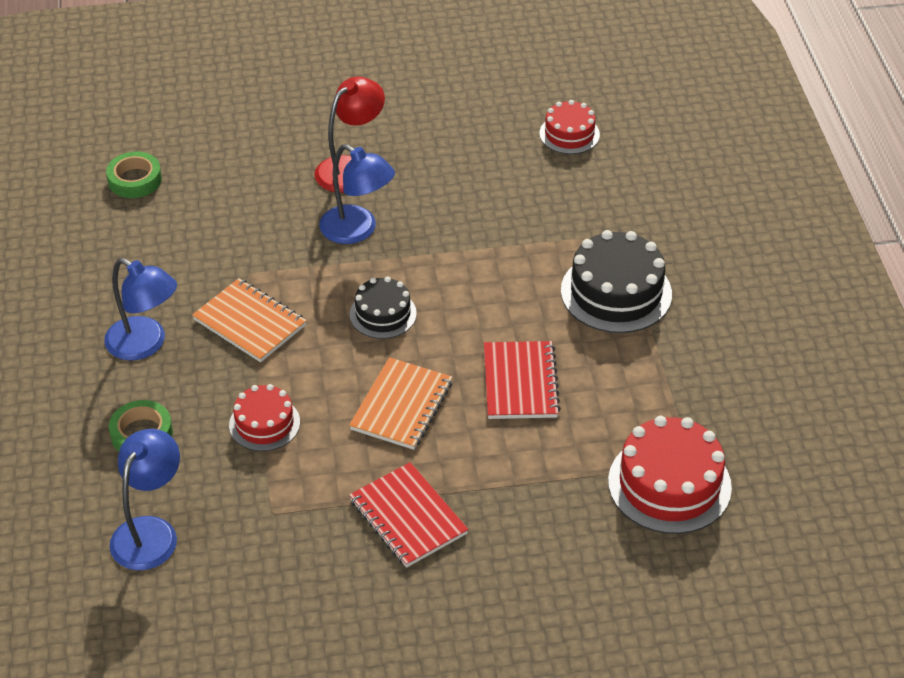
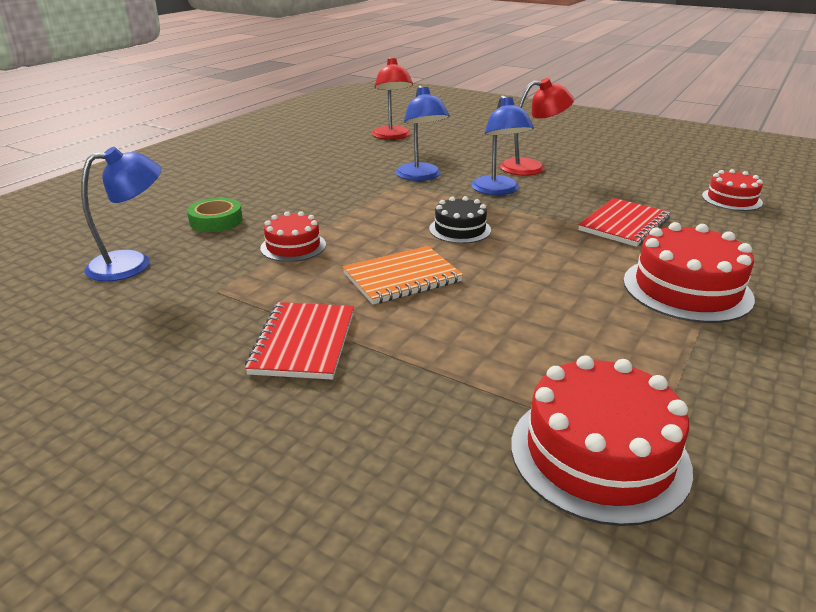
camera: 40 degrees right, 15 degrees down
blue lamp [104,258,177,360] -> blue lamp moved to [396,85,450,181]
green tape [106,152,162,198] -> red lamp [372,57,413,140]
orange notebook [192,278,307,362] -> none
red notebook [484,341,561,419] -> red notebook moved to [578,198,670,247]
black cake [561,230,672,333] -> red cake [623,222,755,323]

